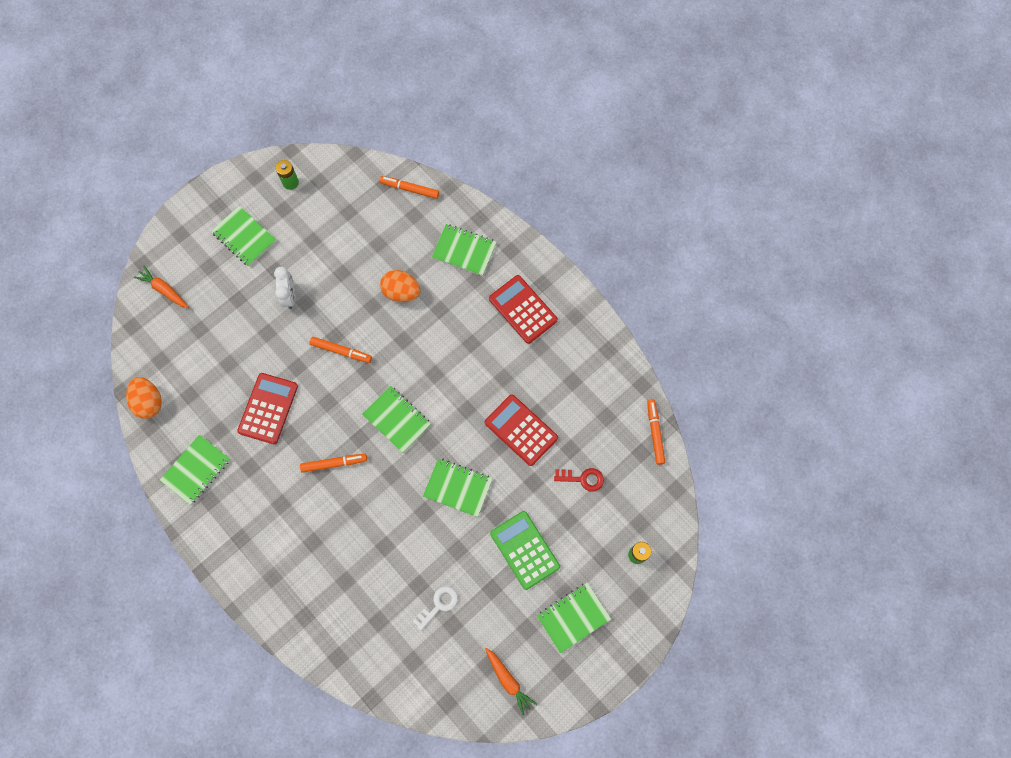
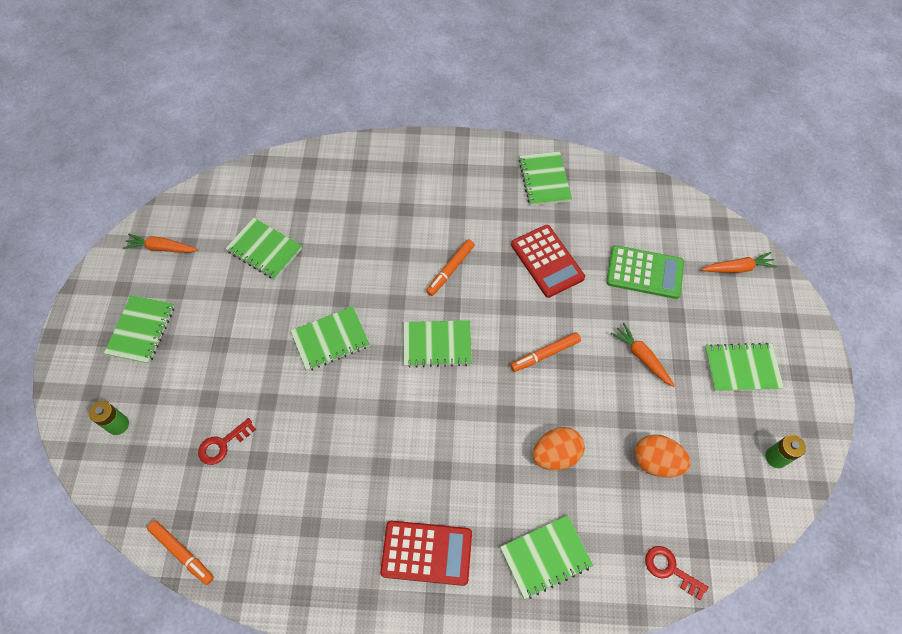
camera: 135 degrees right, 10 degrees down
orange egg [126,377,162,419] -> orange egg moved to [634,434,691,478]
white clock [274,267,295,309] -> orange carrot [610,323,675,387]
orange marker [379,176,439,199] -> red key [645,546,708,600]
white key [413,586,458,631] -> green notebook [225,218,302,280]
red calculator [485,394,558,466] -> none
green calculator [490,511,560,590] -> green calculator moved to [606,245,684,299]

